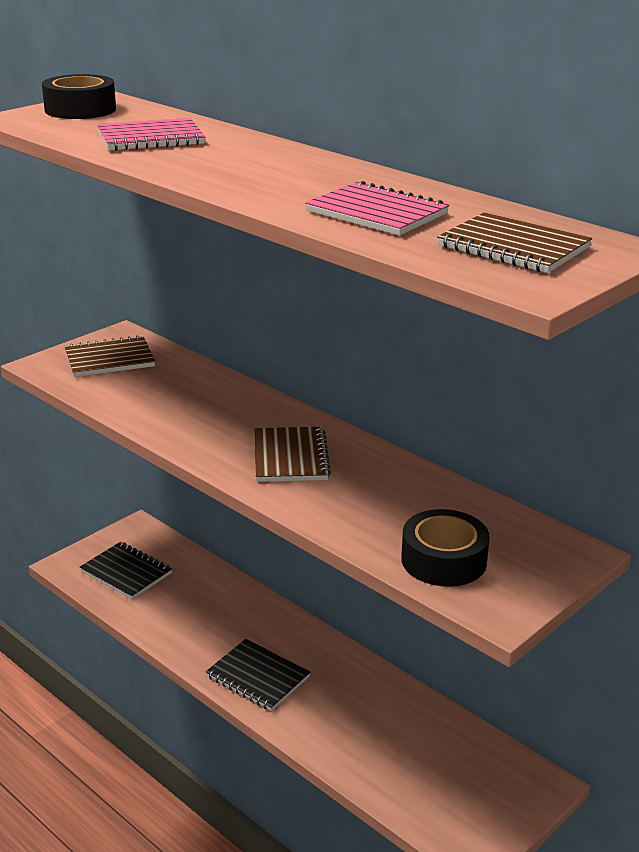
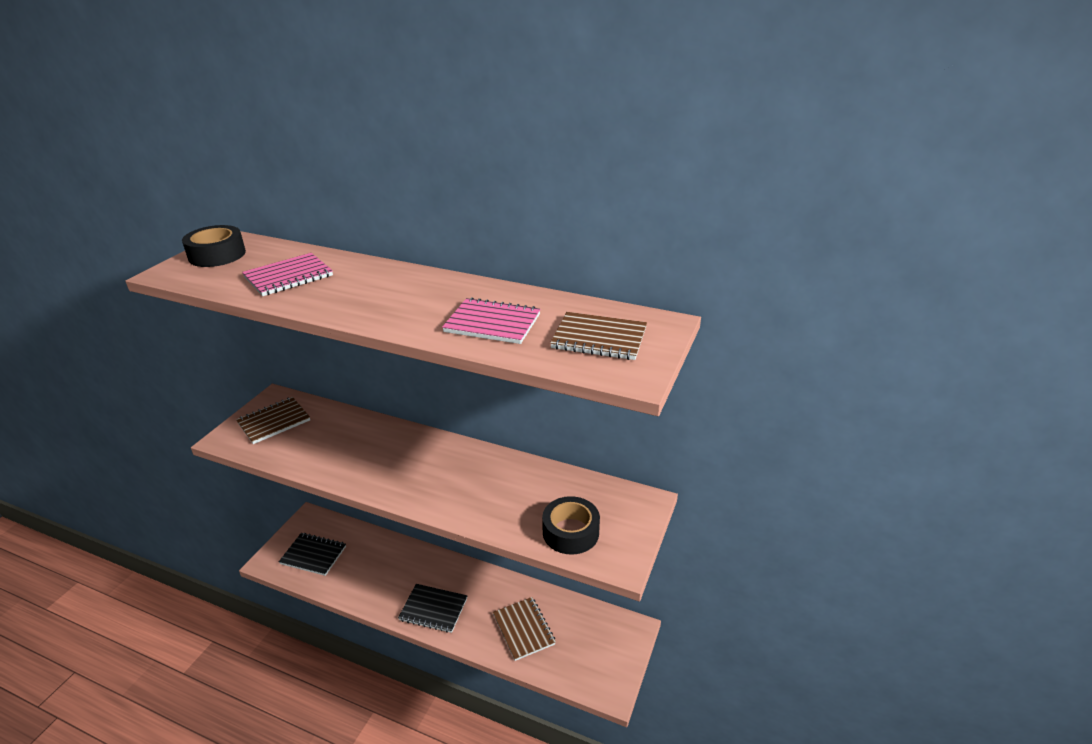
camera: 20 degrees left, 5 degrees up
brown notebook [254,427,331,482] -> brown notebook moved to [493,597,556,661]

